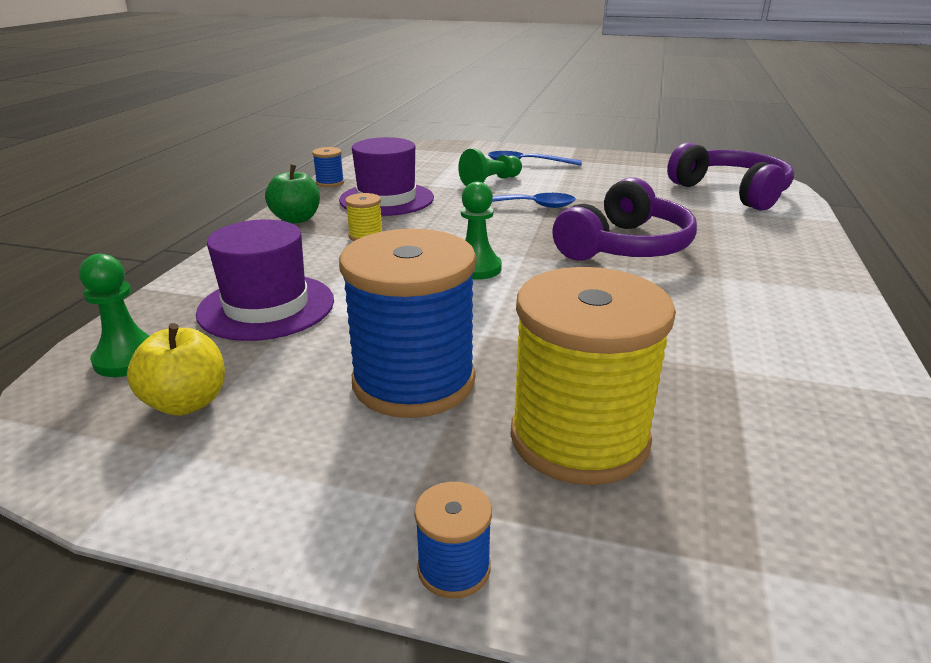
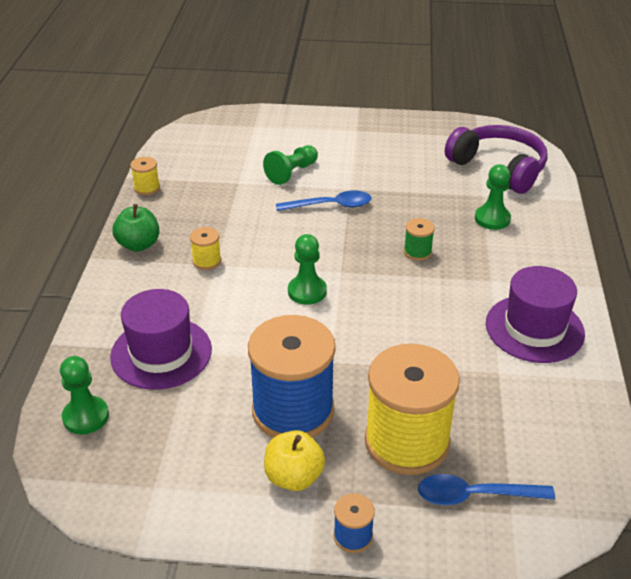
camera: 10 degrees left, 10 degrees up
yellow apple [127,323,225,416] -> yellow apple moved to [264,430,325,491]
blue spool [312,147,344,187] -> yellow spool [130,157,160,195]
purple hat [339,137,434,216] -> purple hat moved to [486,266,585,363]
blue spoon [488,151,582,165] -> blue spoon moved to [418,474,555,505]
purple headphones [552,177,697,261] -> green spool [404,218,435,261]
none -> green pawn [475,164,511,230]

